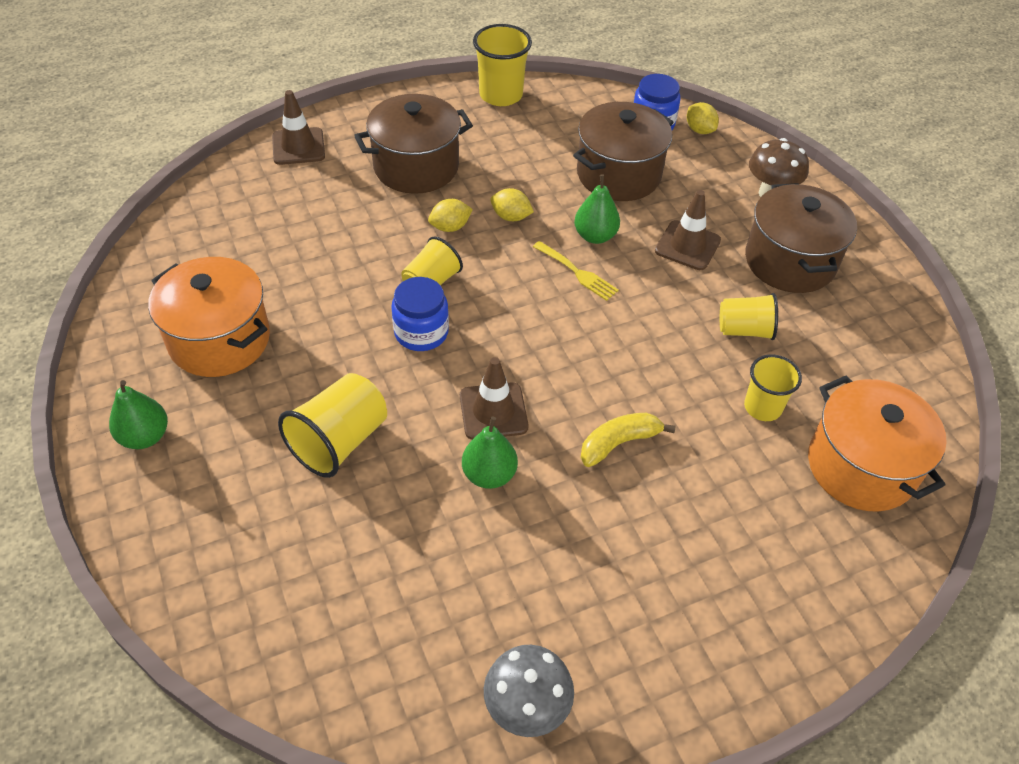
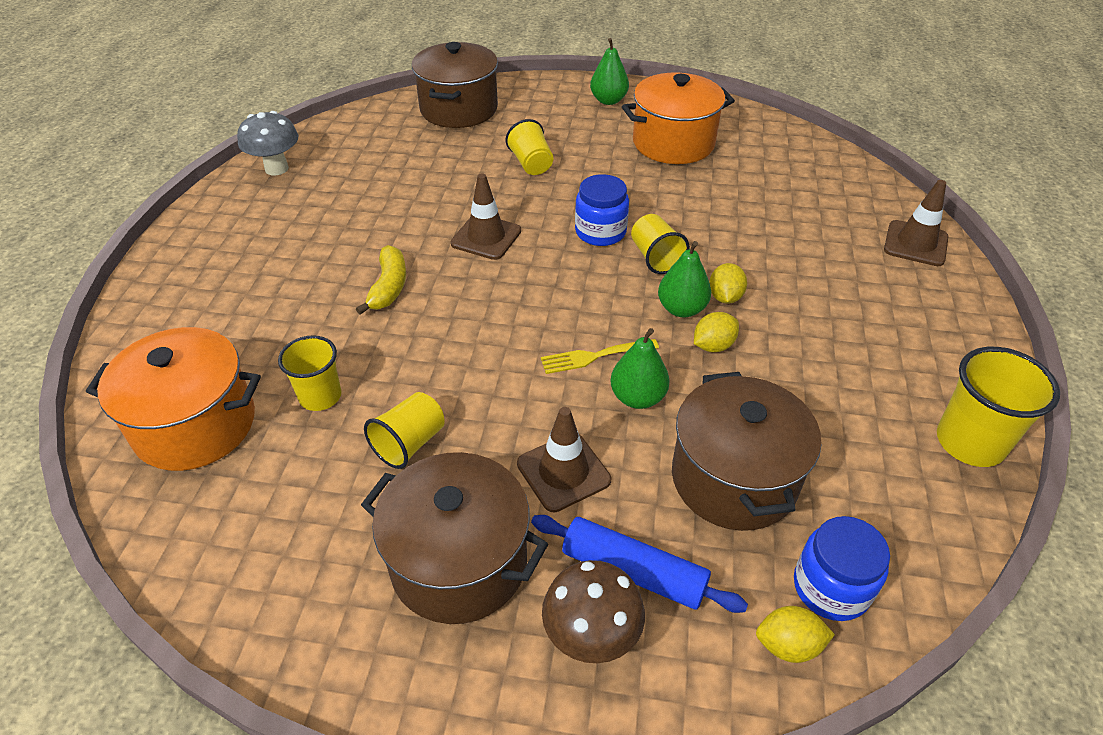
camera: 125 degrees right, 5 degrees down
yellow cup [278,373,387,478] -> yellow cup [506,119,553,175], size x0.67
brown pot [354,94,473,194] -> brown pot moved to [412,42,498,128]
green pear [462,417,518,489] -> green pear moved to [658,241,711,318]
none -> blue rolling pin [531,515,748,613]

